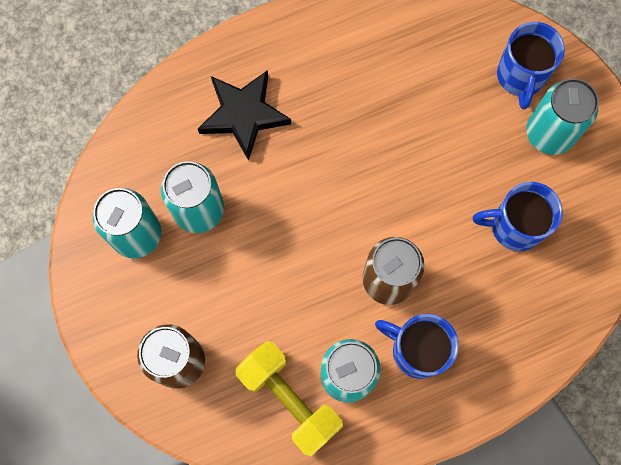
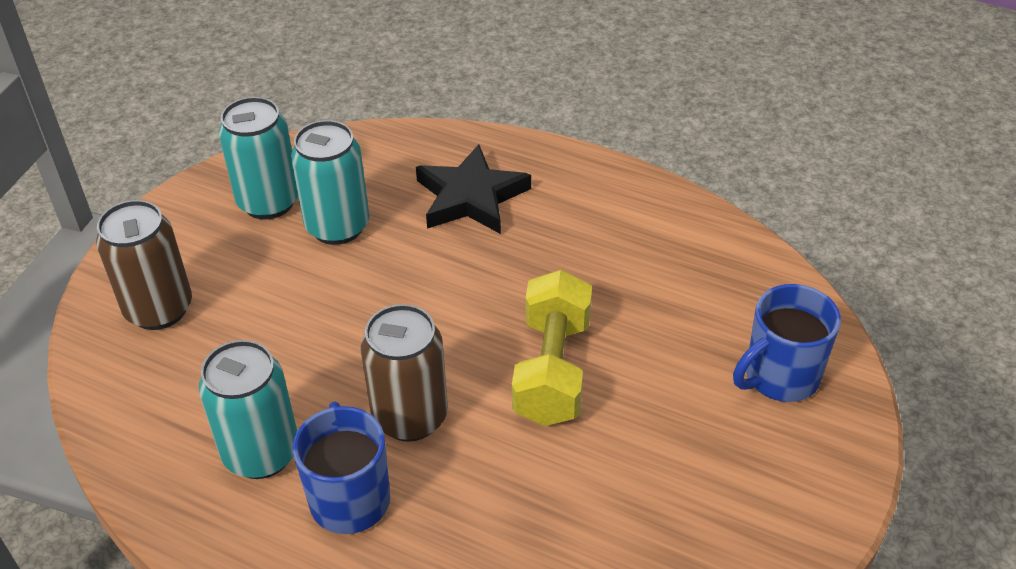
camera: 50 degrees right, 30 degrees down
yellow dumbbell [235,341,343,456] -> yellow dumbbell moved to [512,270,592,426]
blue mug [473,182,563,251] -> none
turquoise can [526,78,599,155] -> none

